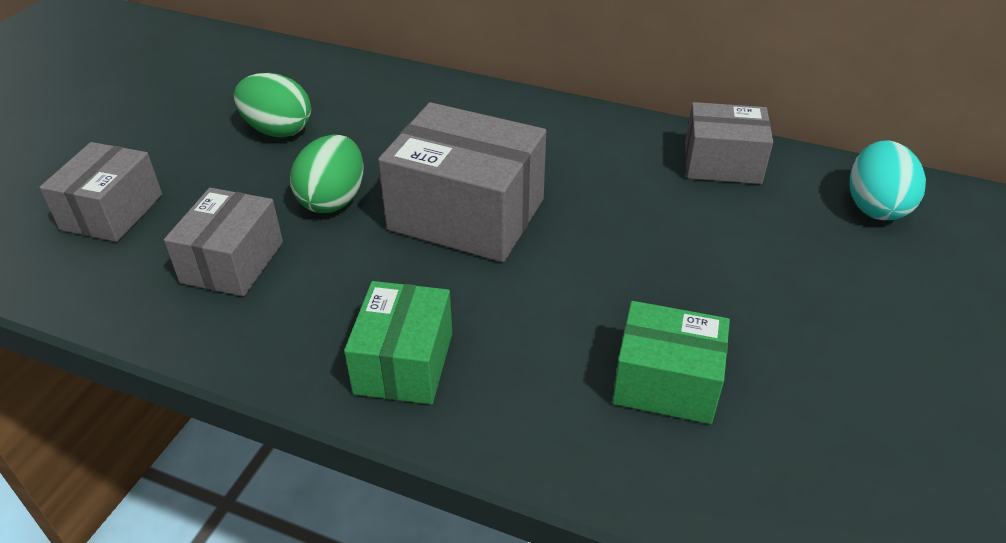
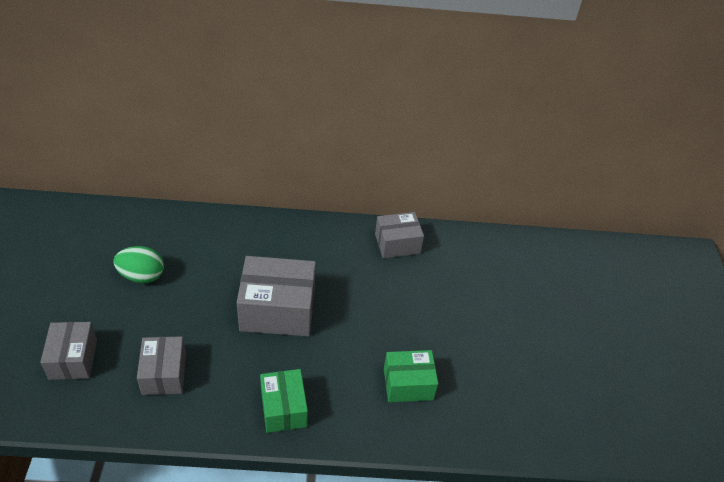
camera: 25 degrees left, 5 degrees up
green egg [290,134,364,213] -> none
turquoise egg [850,141,926,220] -> none

